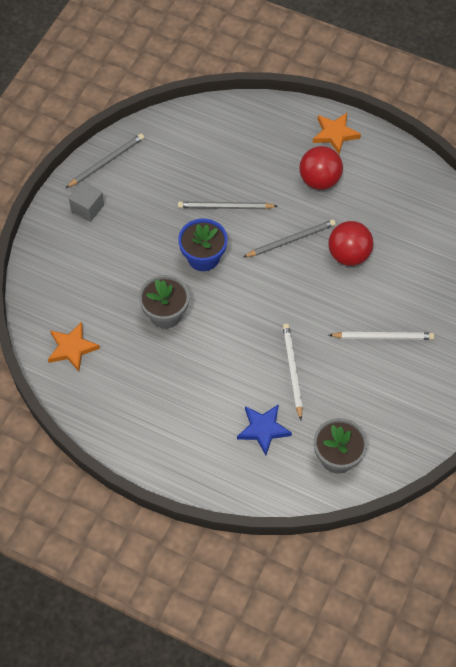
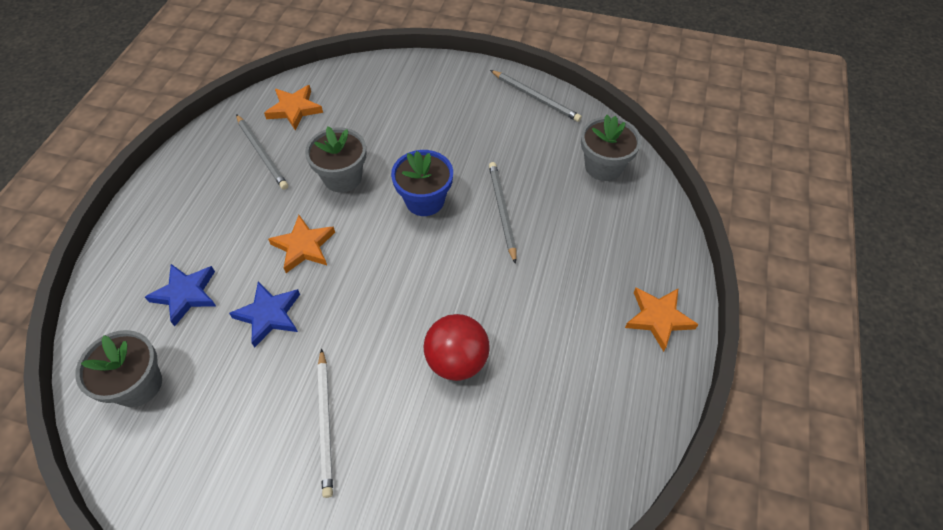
camera: 80 degrees right, 5 degrees down
grey cube [69,182,104,222] -> none
grey pencil [244,219,336,257] -> grey pencil moved to [236,114,288,190]
white pencil [283,324,303,420] -> blue star [229,282,300,347]
red ball [299,146,343,190] -> none
none -> orange star [268,215,335,273]
none -> grey flower pot [581,115,641,181]

